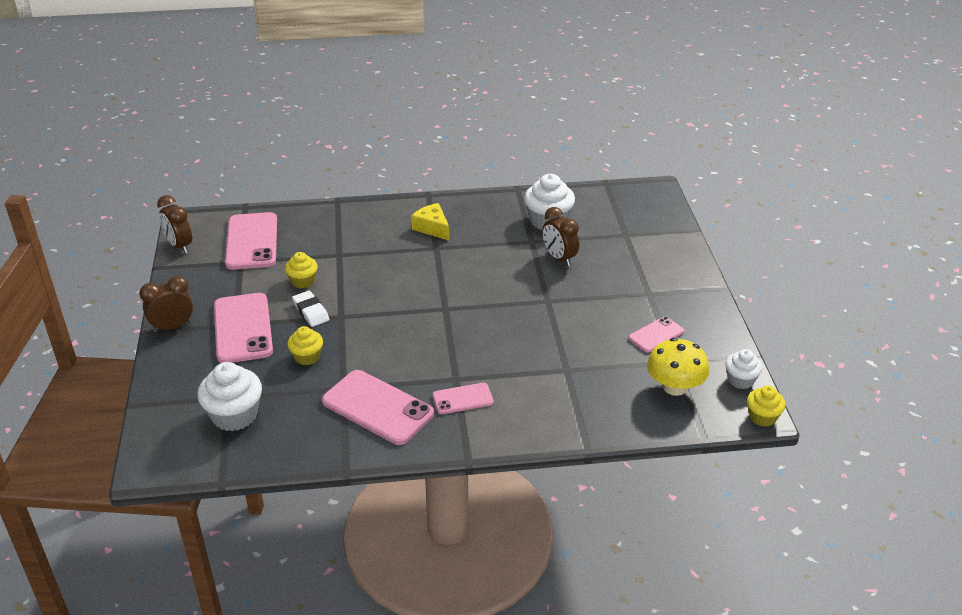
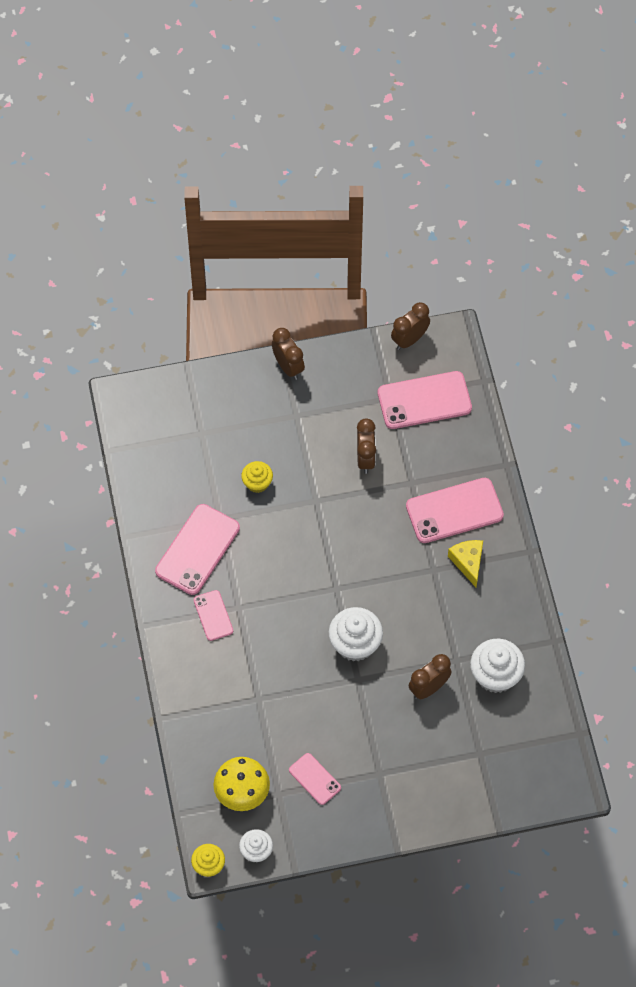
camera: 85 degrees right, 25 degrees up
white cupcake [197,362,262,431] -> white cupcake moved to [329,607,383,662]
pink phone [214,293,273,363] -> pink phone moved to [406,478,504,543]
yellow cupcake [285,252,318,288] -> brown clock [357,418,376,474]
white eraser [292,291,329,327] -> none
yellow cheese [411,203,450,241] -> yellow cheese turned 60 degrees counterclockwise [448,540,483,587]

